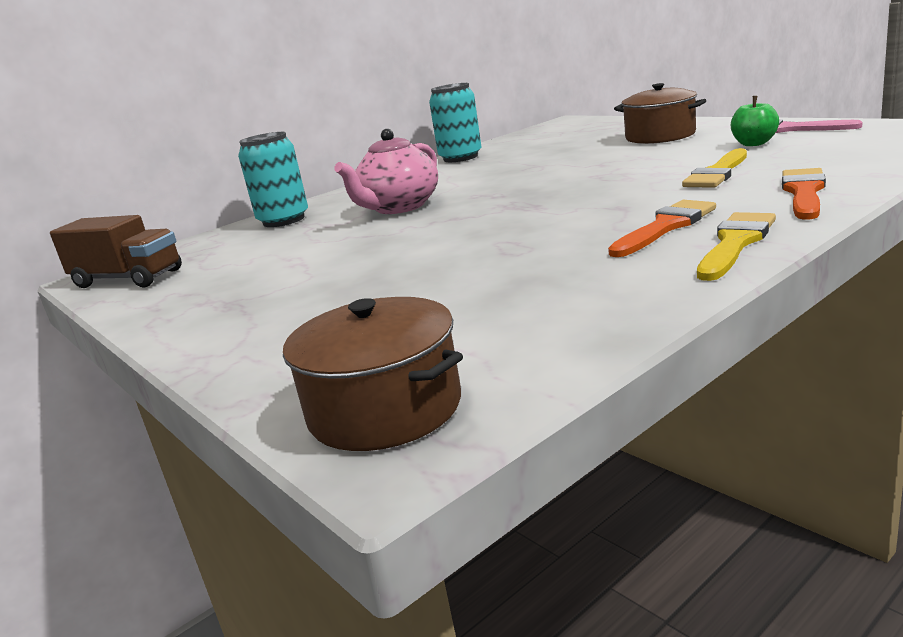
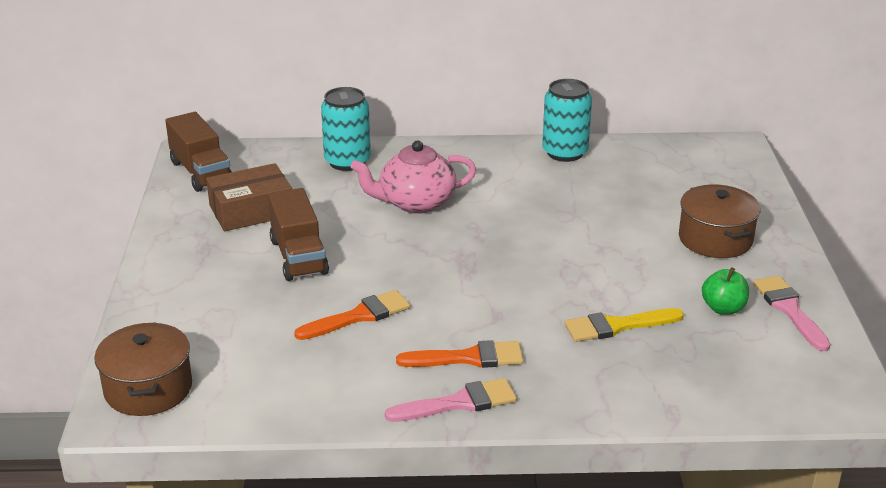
camera: 35 degrees right, 10 degrees up
yellow brush [697,212,776,281] -> pink brush [385,378,517,422]
orange brush [782,168,826,220] -> orange brush moved to [294,290,410,340]
none -> brown box [206,163,292,231]
none -> brown truck [268,188,329,281]

